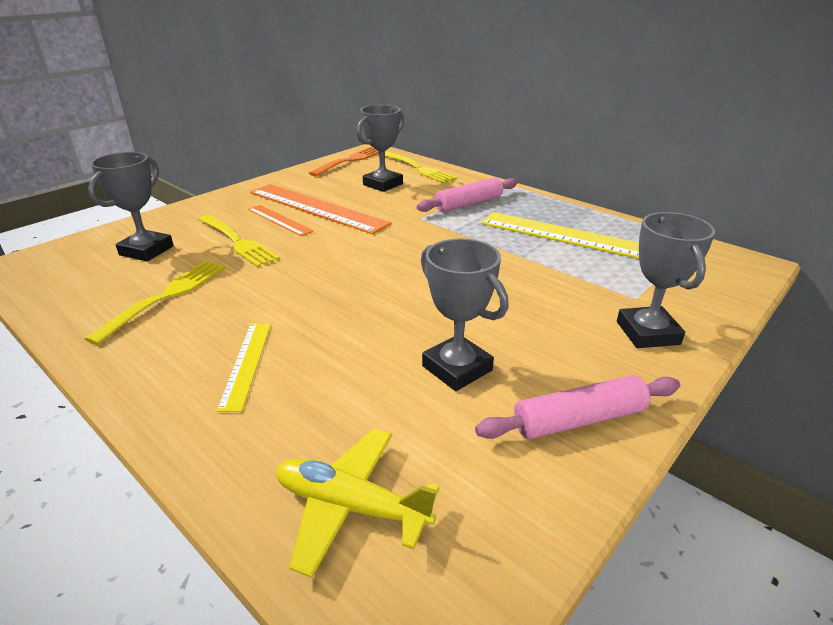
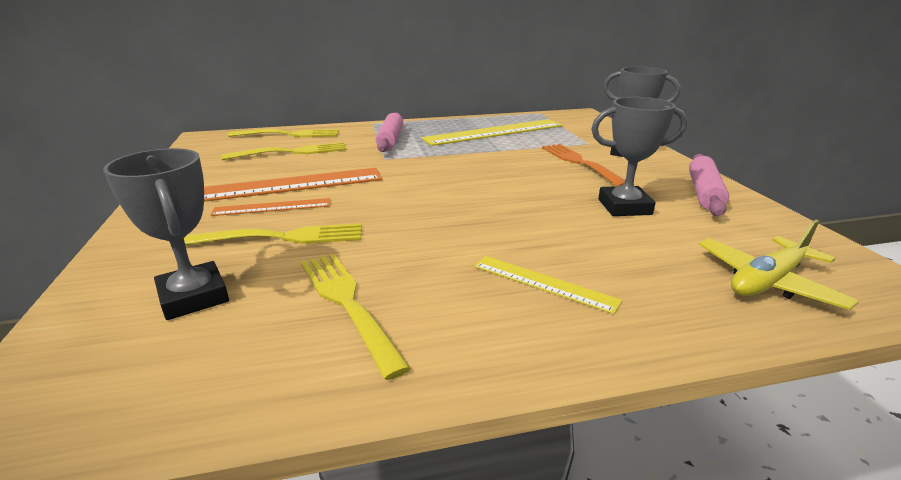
camera: 55 degrees left, 5 degrees down
orange fork [309,147,379,176] -> orange fork moved to [542,144,625,186]
grey trophy [356,105,404,192] -> yellow fork [221,142,347,160]

